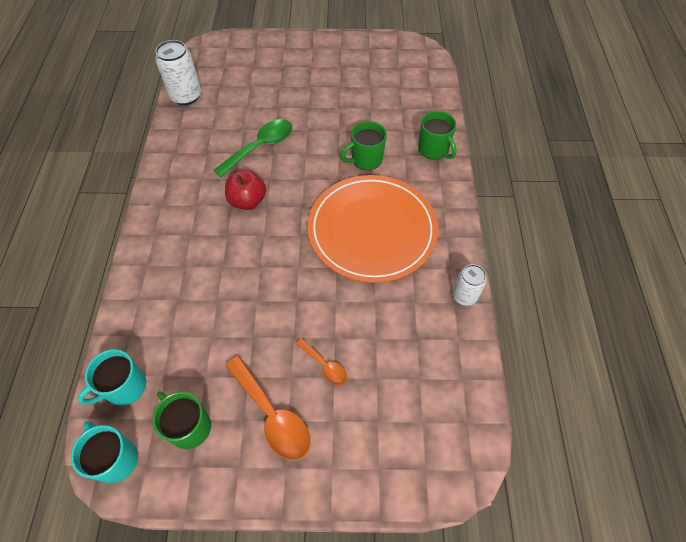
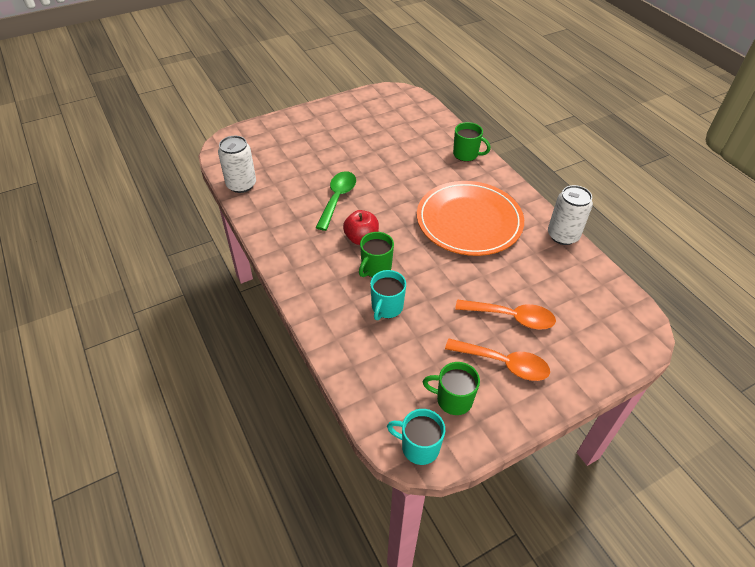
camera: 30 degrees left, 10 degrees down
turquoise mug [77,349,146,406] -> turquoise mug moved to [370,270,406,320]
orange spoon [296,338,347,385] -> orange spoon [455,299,556,330], size x1.85
green mug [340,121,387,170] -> green mug moved to [359,232,394,277]
white can [453,264,487,306] -> white can [548,185,593,245], size x1.60

